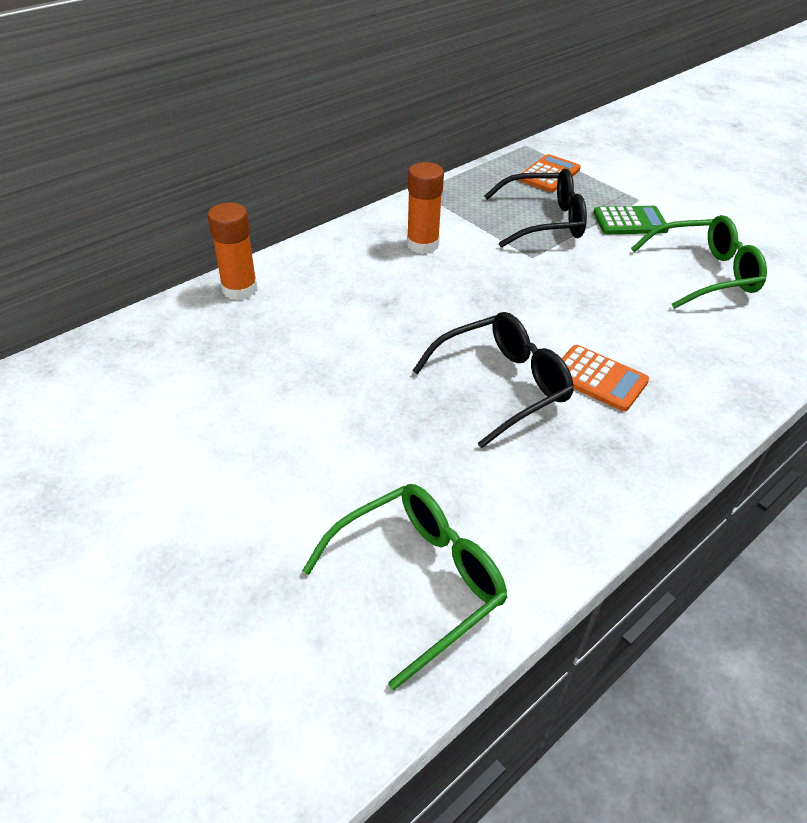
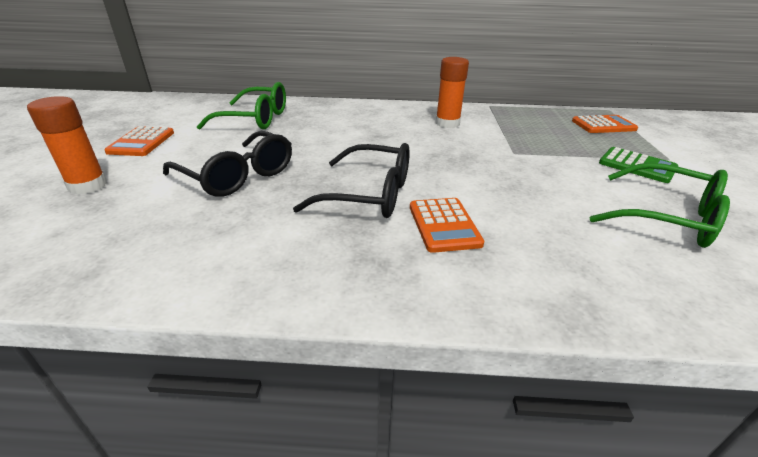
camera: 45 degrees right, 10 degrees down
orange glue stick [208,203,258,300] -> orange glue stick moved to [27,96,107,194]
green glasses [302,484,508,690] -> green glasses moved to [196,82,286,130]
black glasses [484,168,587,248] -> black glasses moved to [163,131,292,197]
none -> orange calculator [104,126,174,156]

